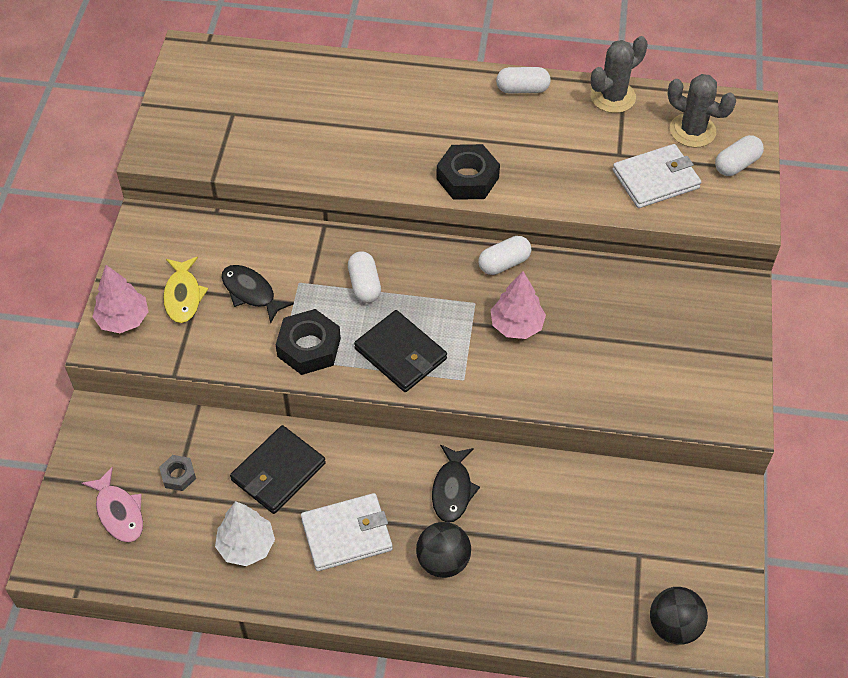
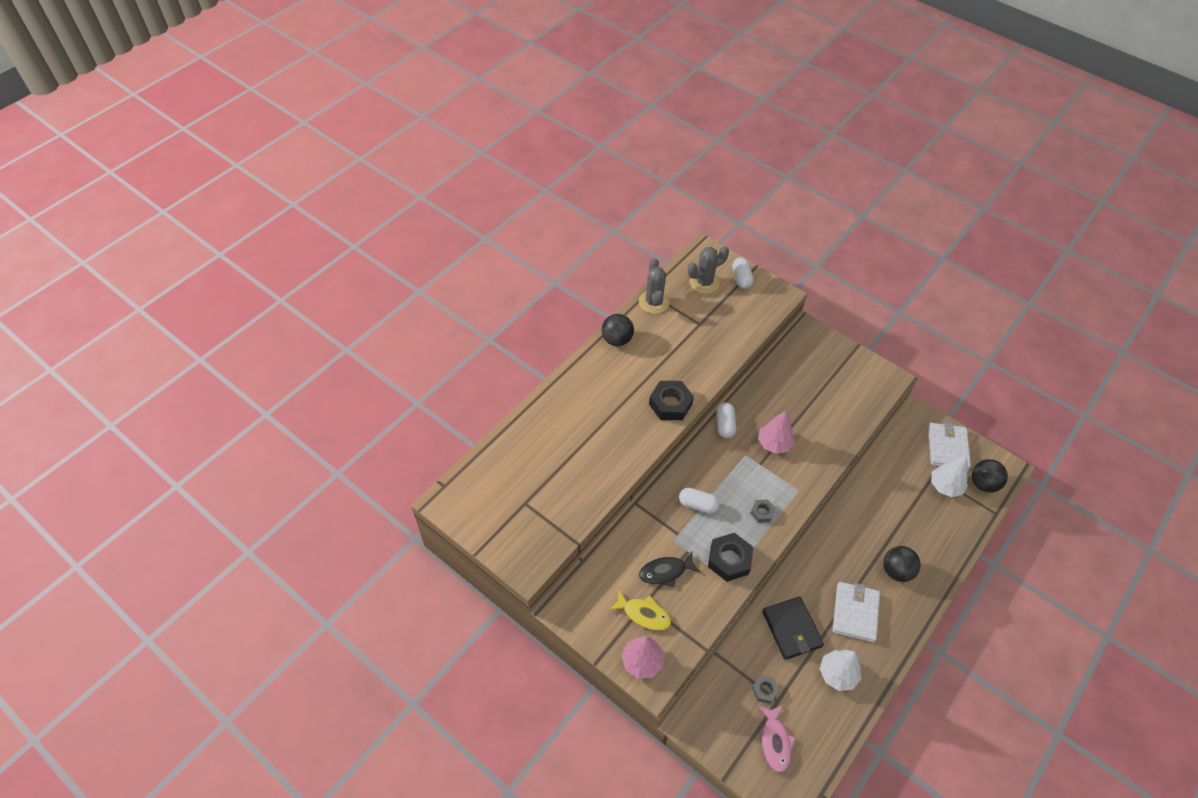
camera: 60 degrees left, 0 degrees up
pink fish [82,467,143,542] -> pink fish turned 90 degrees clockwise [758,705,796,773]
black wallet [354,310,447,392] -> grey nut [750,499,776,523]
black fish [432,445,480,522] -> none
white capsule [496,67,551,93] -> black ball [602,314,634,346]
white wallet [612,144,701,208] -> white wallet moved to [928,422,971,470]
none -> white tree [931,456,968,497]

